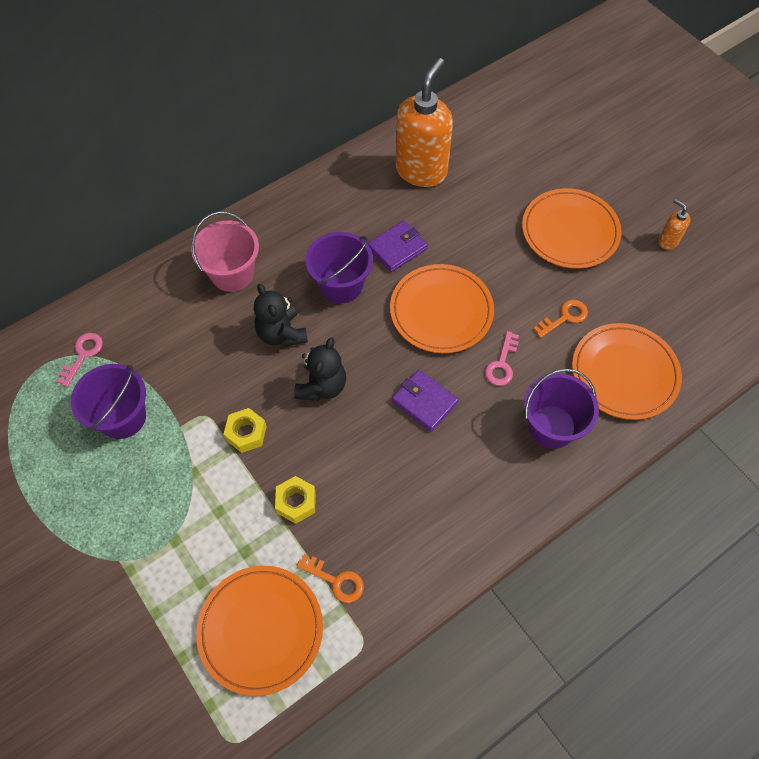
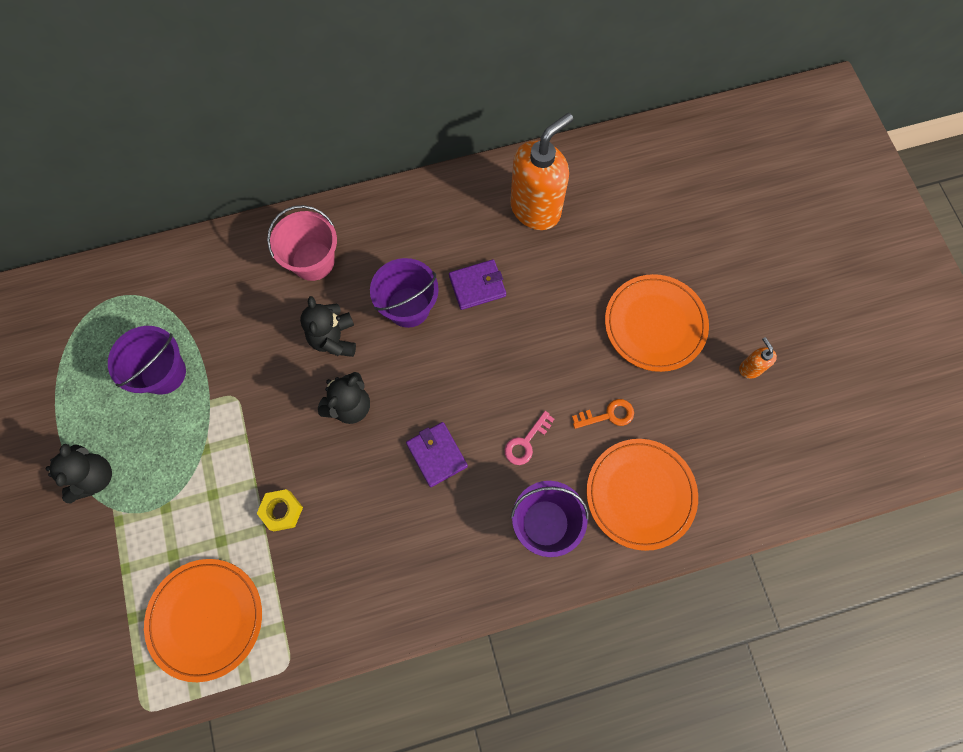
camera: 20 degrees right, 10 degrees up
pink key [57,333,103,387] -> none
yellow nut [224,408,267,453] -> none
orange key [297,554,364,603] -> none
orange plate [390,264,494,353] -> none
none -> black teddy bear [46,444,112,503]

